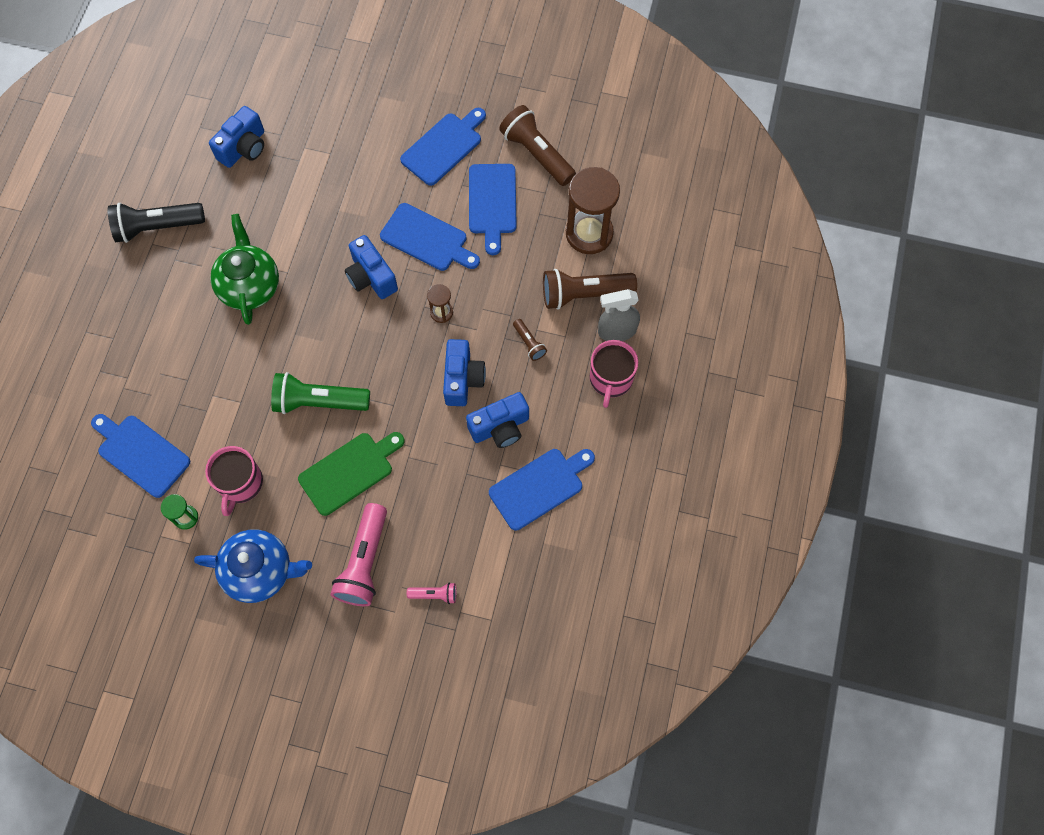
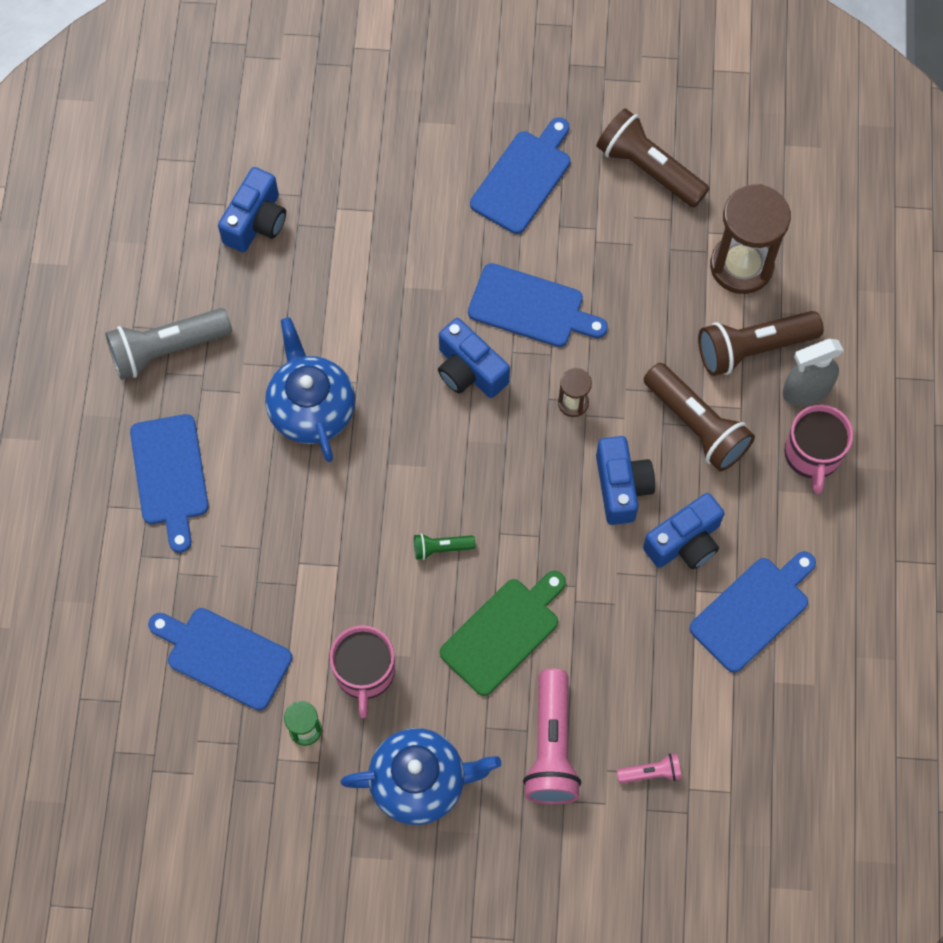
camera: 10 degrees left, 0 degrees up
black flashlight [108,203,205,243] -> grey flashlight [105,308,232,380]
green teapot [210,214,279,325] -> blue teapot [265,317,355,462]
green flashlight [271,372,370,414] -> green flashlight [414,533,476,560], size x0.48
blue cutting board [469,164,517,255] -> blue cutting board moved to [130,414,209,553]
brown flashlight [513,319,547,361] -> brown flashlight [644,363,755,471], size x2.07

